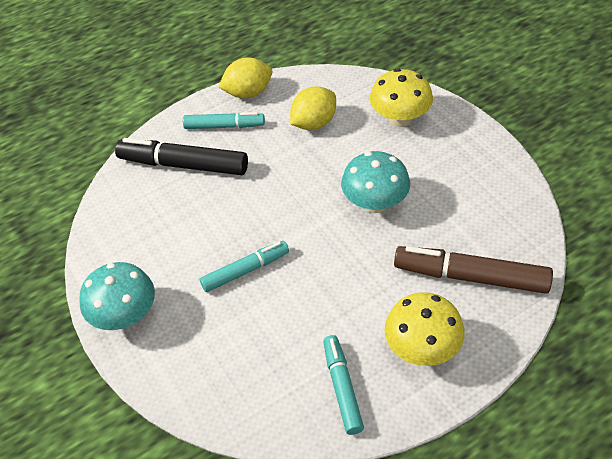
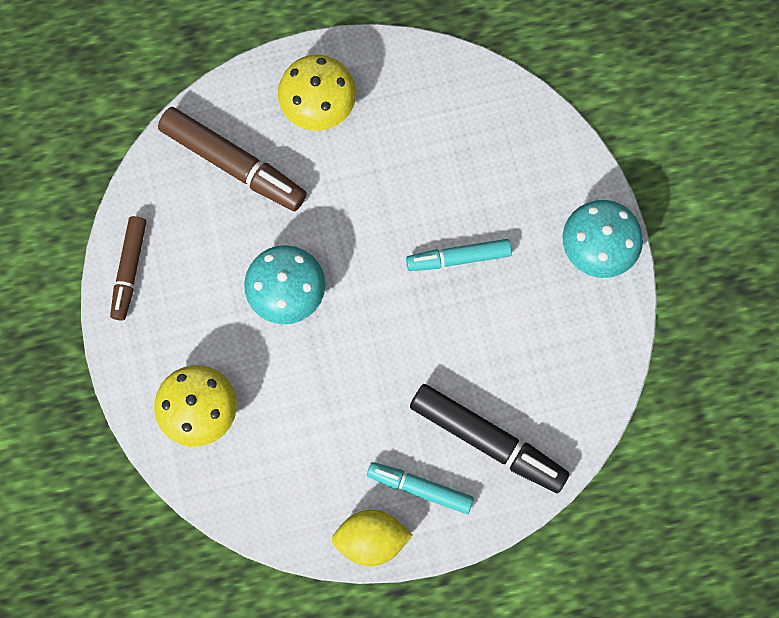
camera: 165 degrees left, 25 degrees up
yellow lemon [290,86,336,130] -> none
turquoise marker [323,335,364,435] -> none
none -> brown marker [110,216,146,321]

